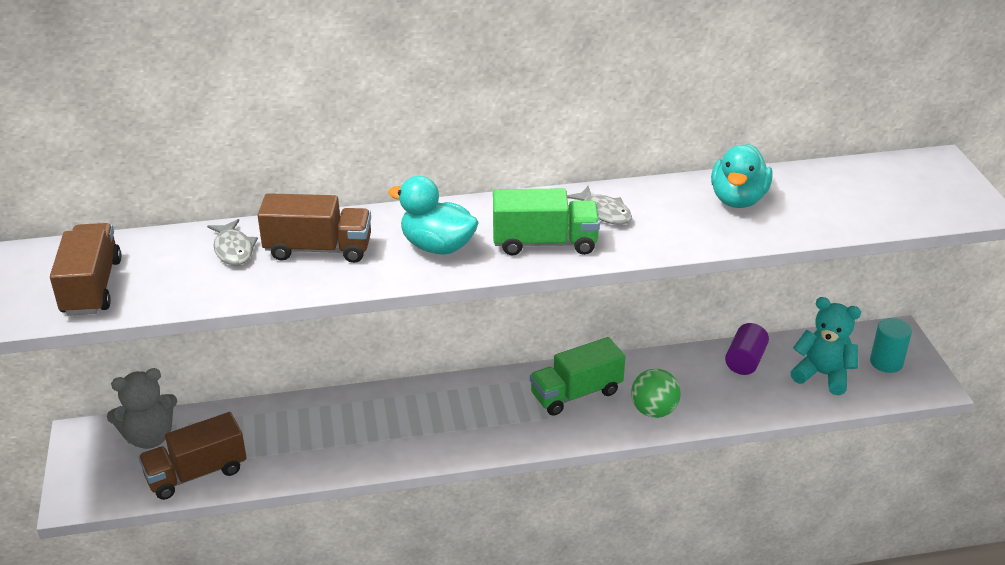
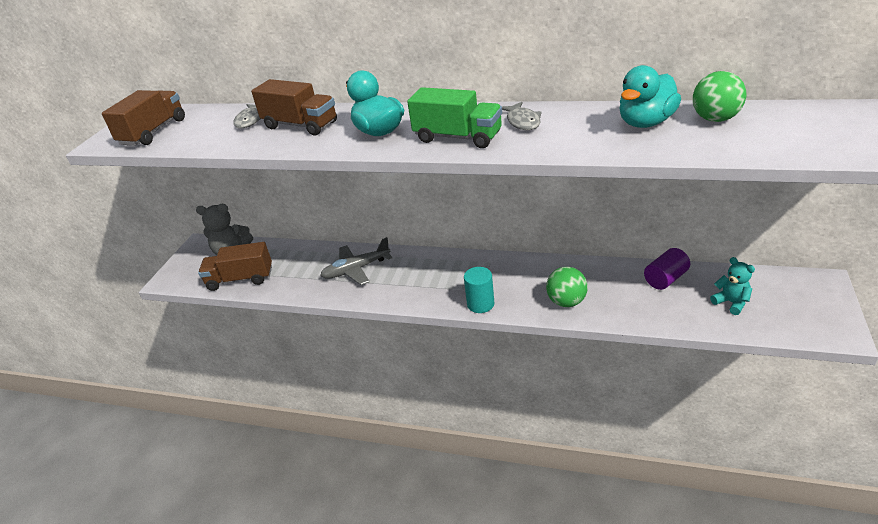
camera: 30 degrees right, 0 degrees up
green truck [530,337,626,416] -> none
turquoise teddy bear [790,297,861,395] -> turquoise teddy bear [710,257,755,315], size x0.65
turquoise cylinder [870,318,912,373] -> turquoise cylinder moved to [464,267,494,313]
none -> grey plane [320,237,392,285]
none -> green ball [693,71,746,122]

